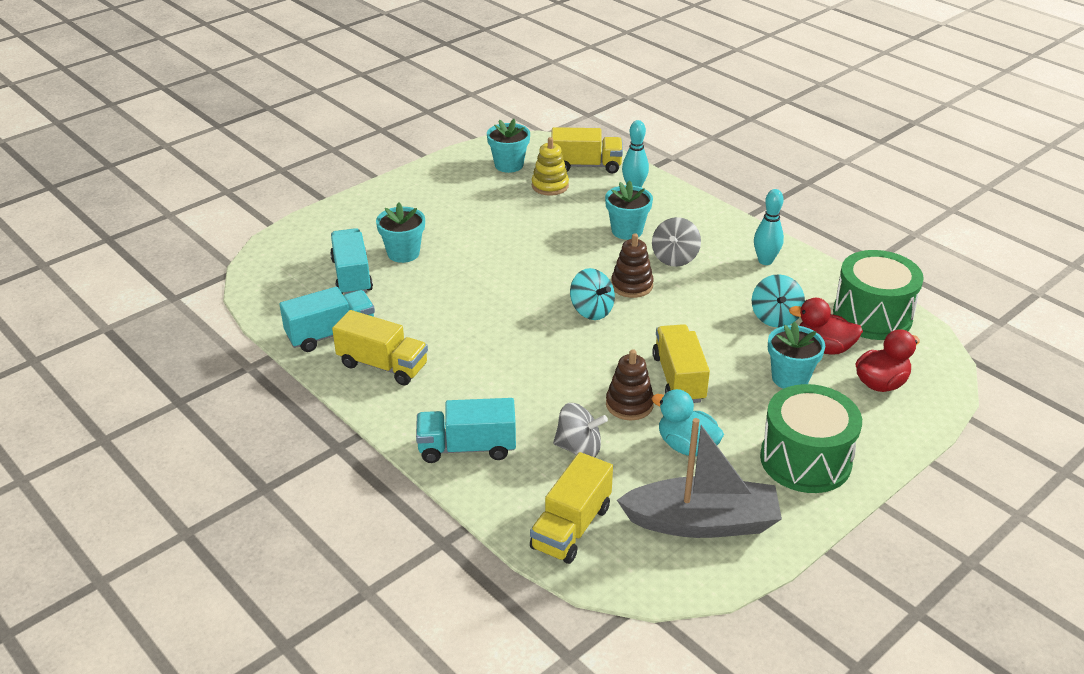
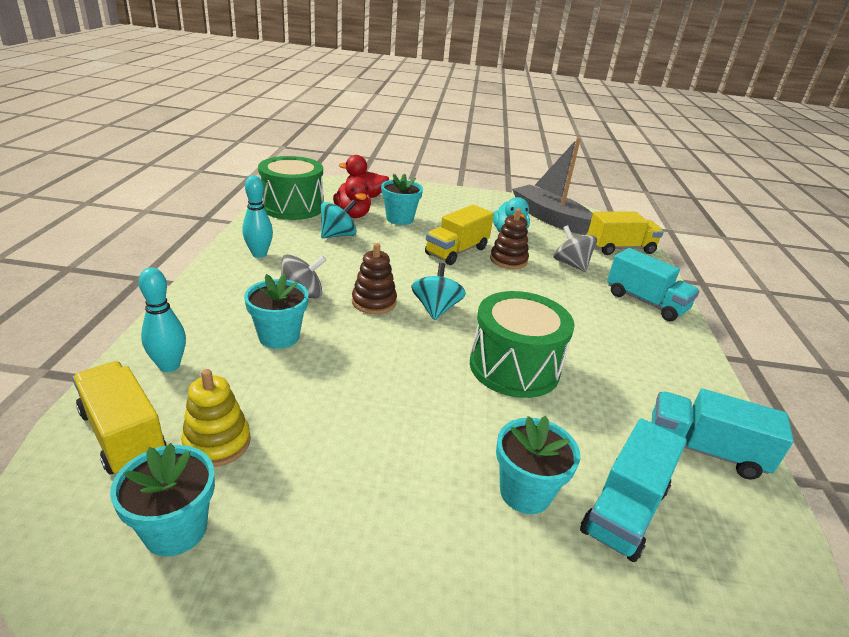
camera: 135 degrees left, 5 degrees down
yellow truck [332,310,428,386] -> none
green drum [760,384,862,493] -> green drum moved to [470,291,575,398]

